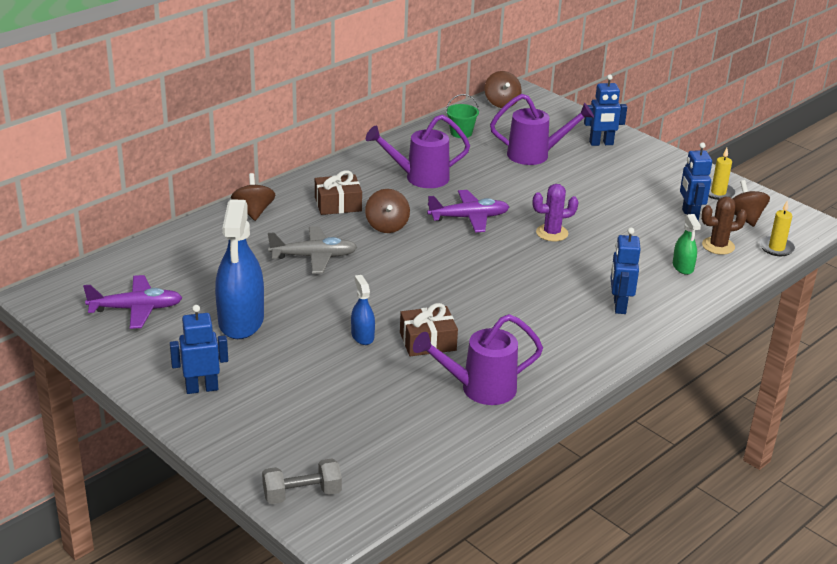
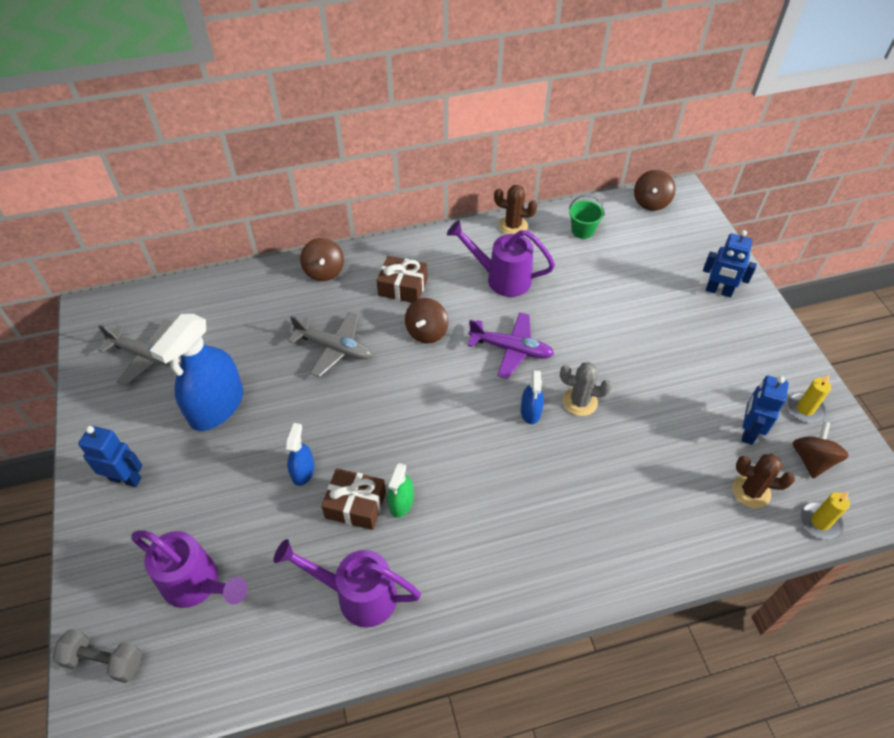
camera: 30 degrees right, 20 degrees up
purple plane [83,275,182,329] -> grey plane [98,319,181,386]
brown spinning top [231,173,275,221] -> brown spinning top turned 150 degrees clockwise [300,238,344,281]
purple watering can [490,94,594,165] -> purple watering can moved to [131,530,248,608]
purple cactus [533,184,579,241] -> grey cactus [560,362,612,416]
blue robot [611,227,641,314] -> none
green spray bottle [673,214,701,275] -> green spray bottle moved to [388,463,414,518]
none -> brown cactus [494,185,537,234]
none -> blue spray bottle [521,370,544,424]

